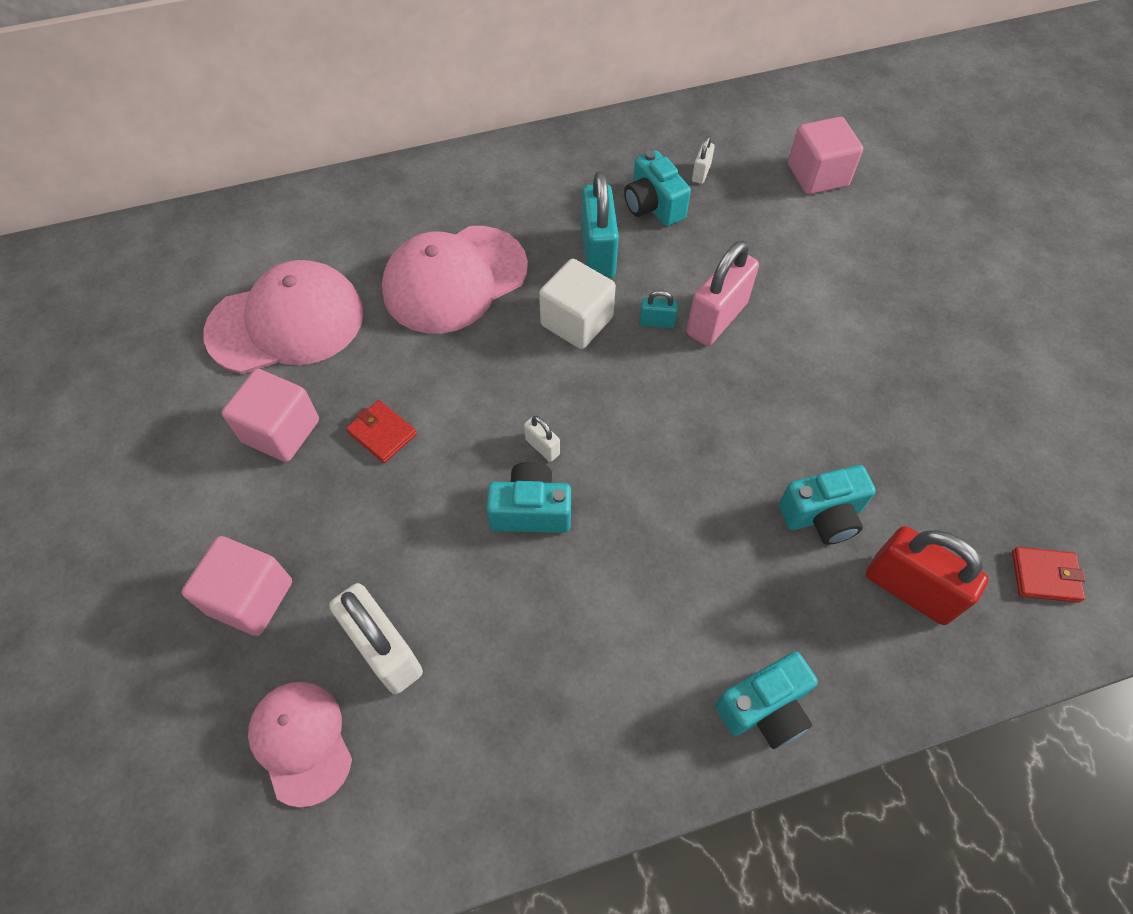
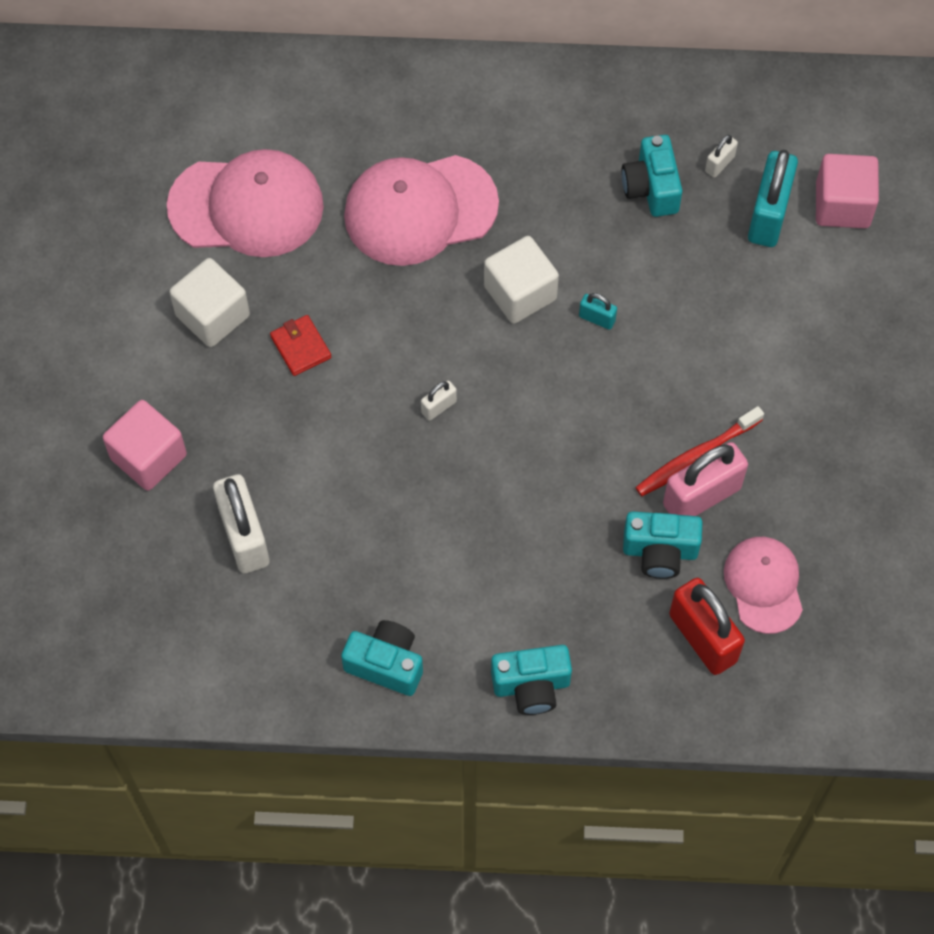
camera: 20 degrees right, 5 degrees up
pink cube [222,369,319,462] -> white cube [169,258,250,347]
pink cap [248,681,352,807] -> pink cap moved to [724,537,803,634]
turquoise camera [486,462,571,533] -> turquoise camera moved to [341,620,423,696]
white padlock [524,416,560,462] -> white padlock turned 75 degrees clockwise [421,381,457,421]
turquoise padlock [581,171,619,279] -> turquoise padlock moved to [748,150,798,247]
pink padlock [687,241,759,346] -> pink padlock moved to [663,442,748,516]
red wallet [1012,547,1085,603] -> none
none -> red toothbrush [635,406,764,496]

